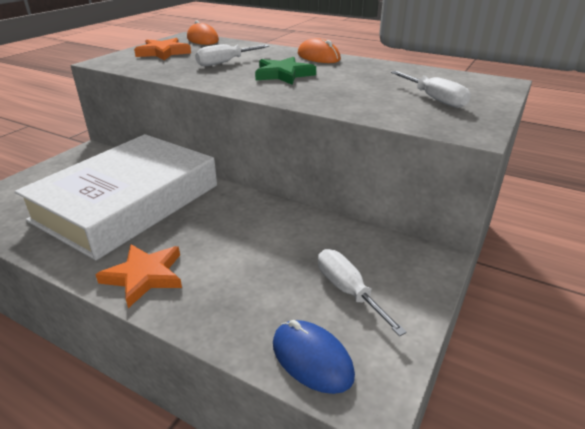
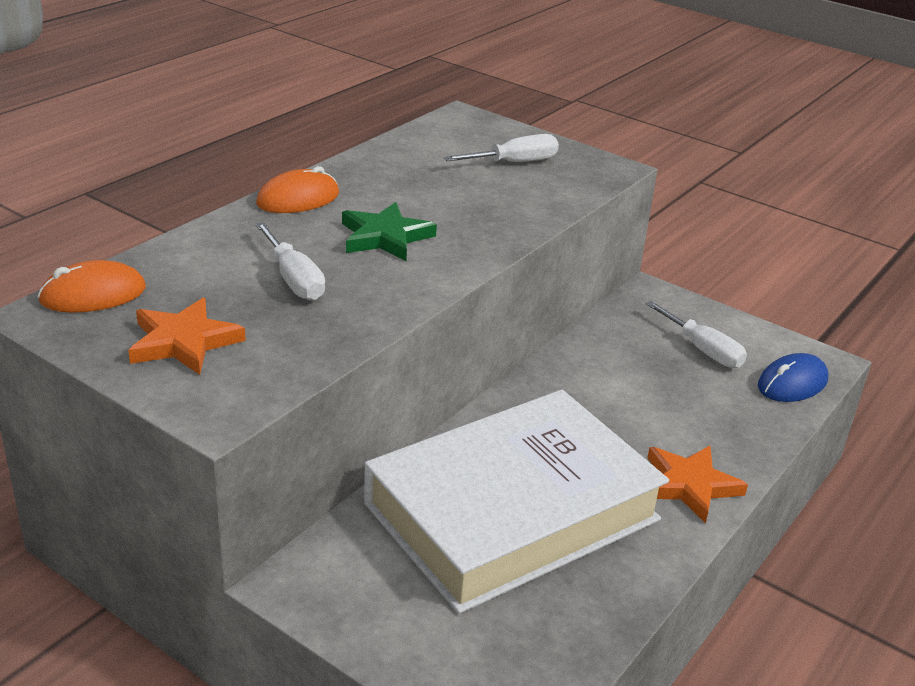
camera: 85 degrees left, 0 degrees up
white book [15,134,217,260] -> white book turned 75 degrees counterclockwise [364,390,669,614]
white screwdriver [318,249,407,336] -> white screwdriver turned 105 degrees counterclockwise [646,301,747,368]

